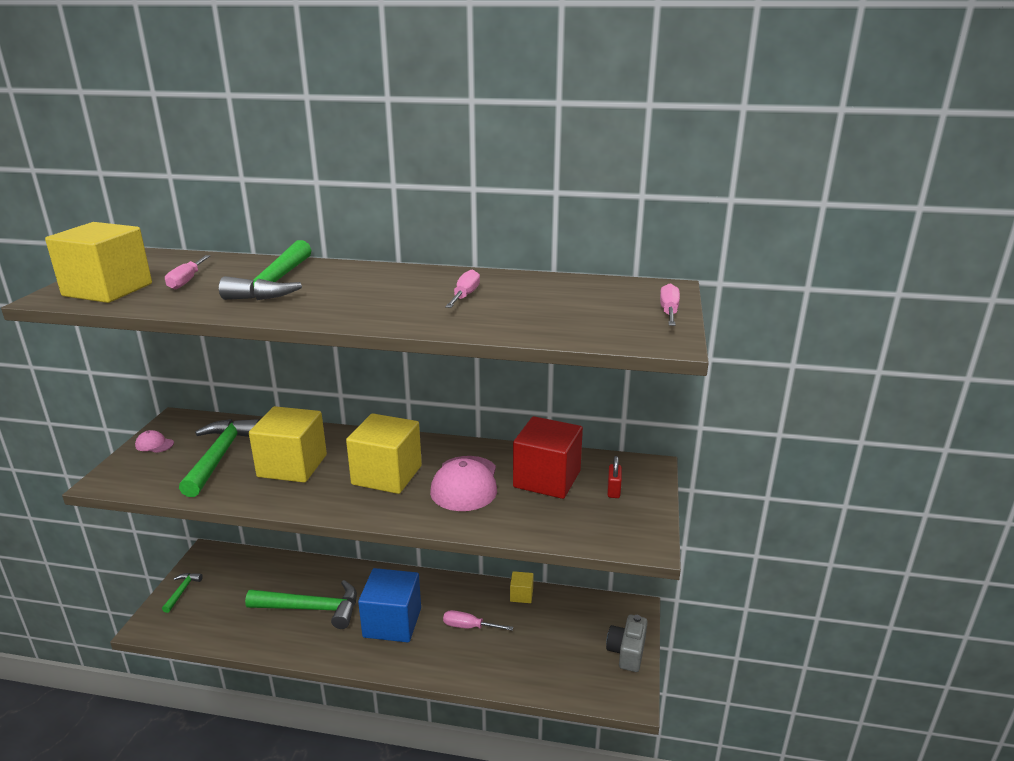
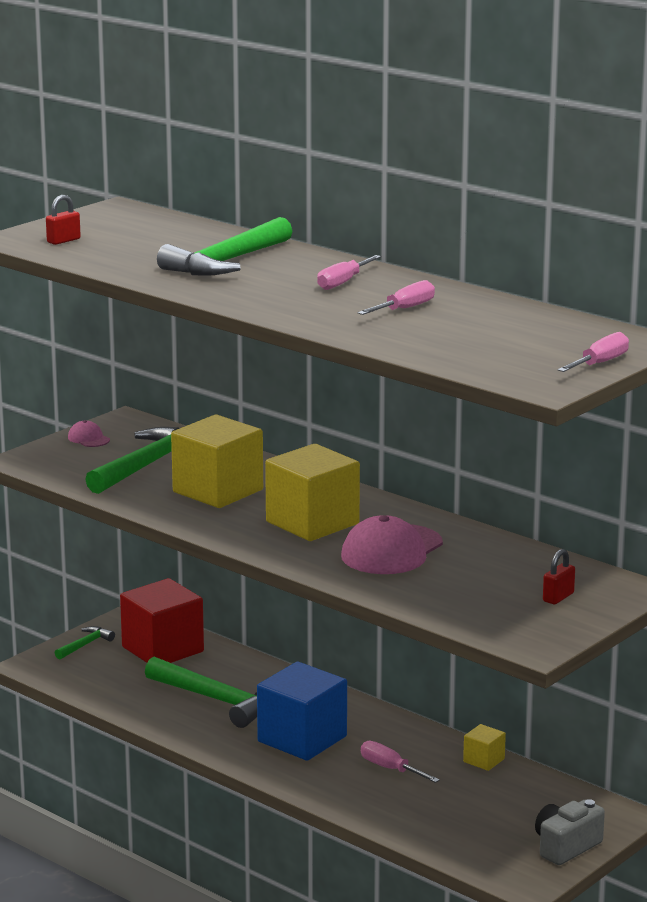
camera: 30 degrees right, 5 degrees down
yellow cube [45,222,152,303] -> red padlock [46,195,81,245]
pink screwdriver [165,255,210,289] -> pink screwdriver moved to [317,255,381,290]
red cube [513,416,583,499] -> red cube moved to [120,578,204,663]

